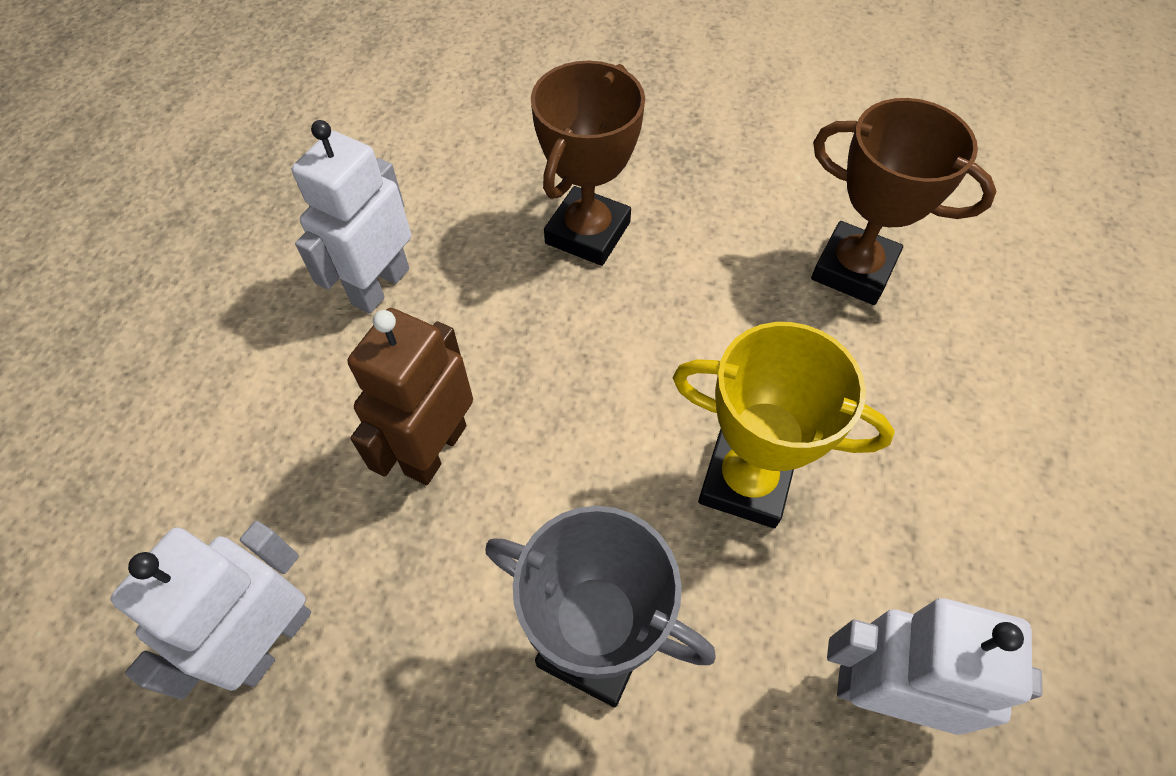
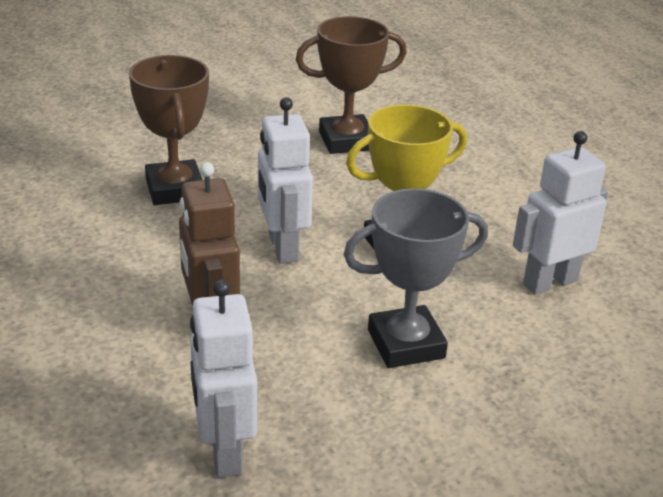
camera: 45 degrees left, 25 degrees down
white robot [292,120,411,314] -> white robot moved to [258,97,313,264]

